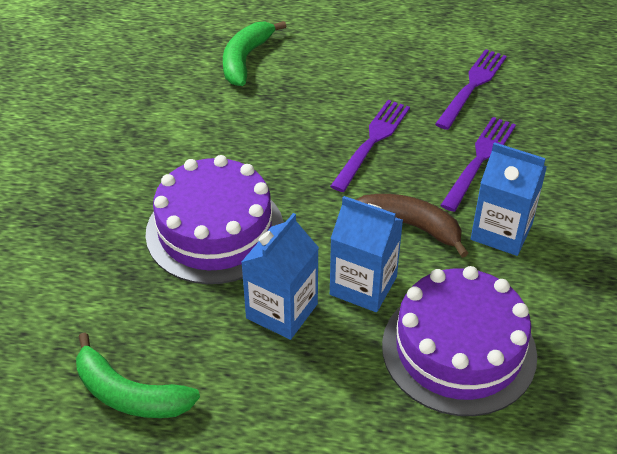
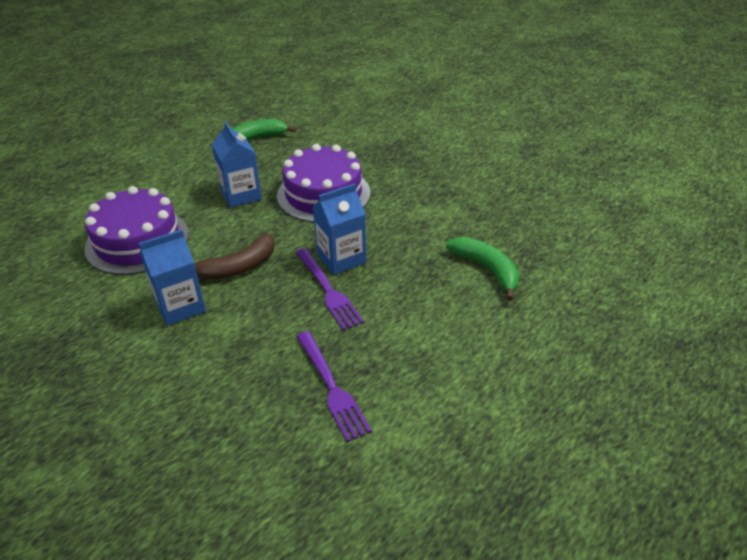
camera: 125 degrees right, 5 degrees down
blue carton [330,196,403,312] -> blue carton moved to [313,184,367,275]
purple fork [440,117,516,212] -> none

